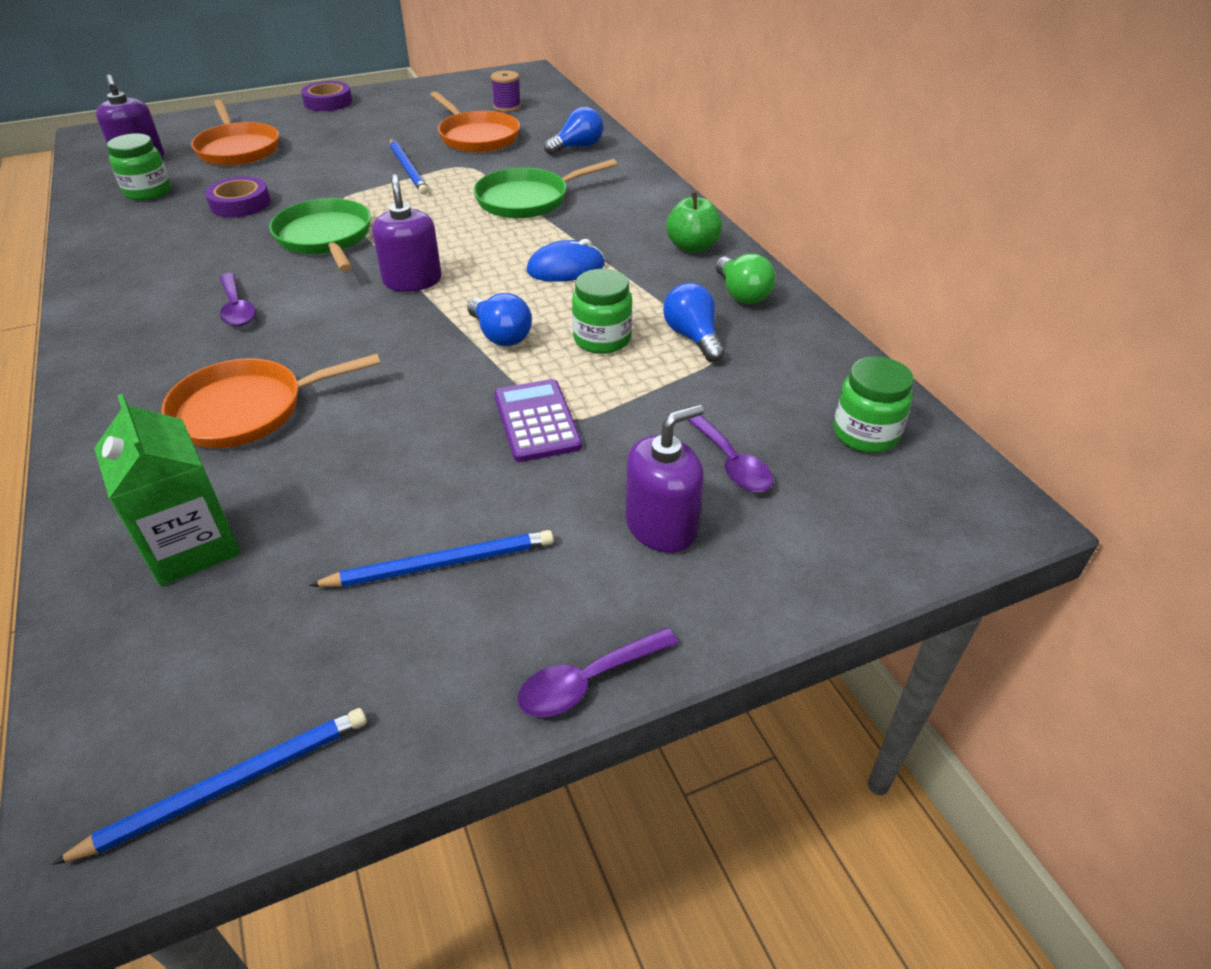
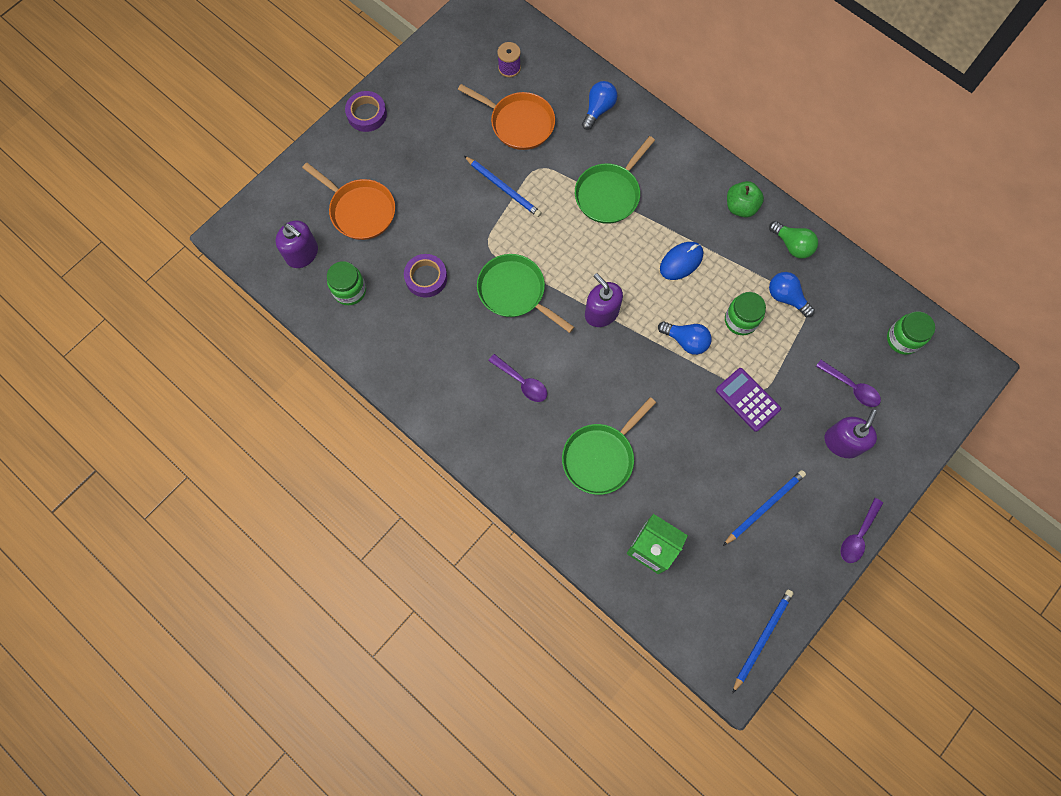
camera: 25 degrees left, 30 degrees up
orange pan [161,354,381,448] -> green pan [562,397,656,495]

